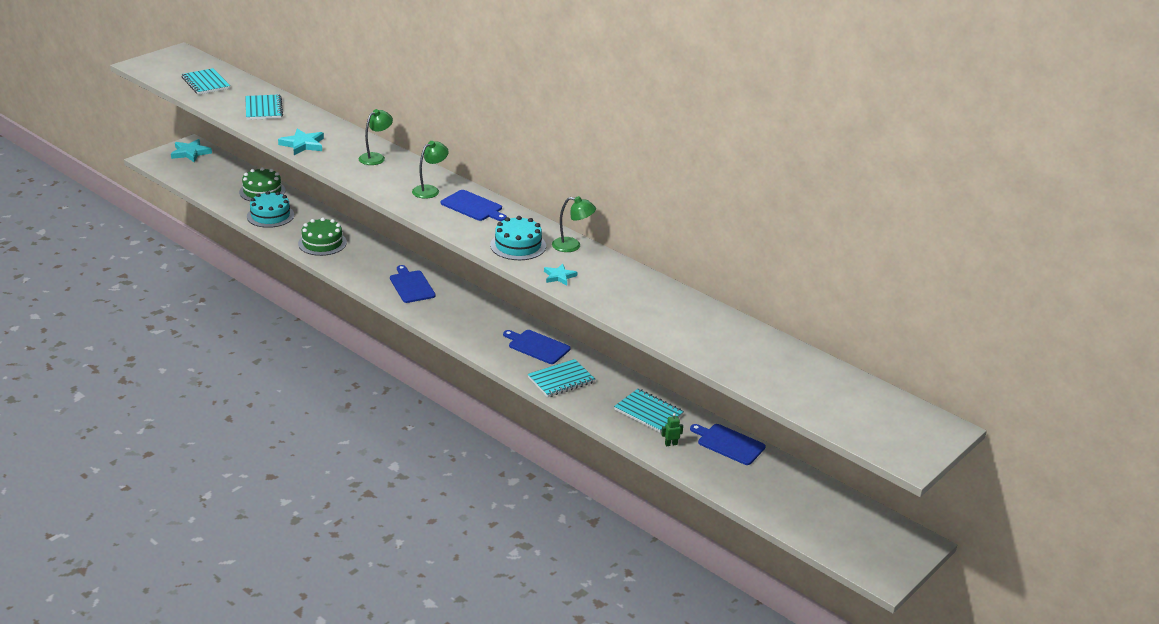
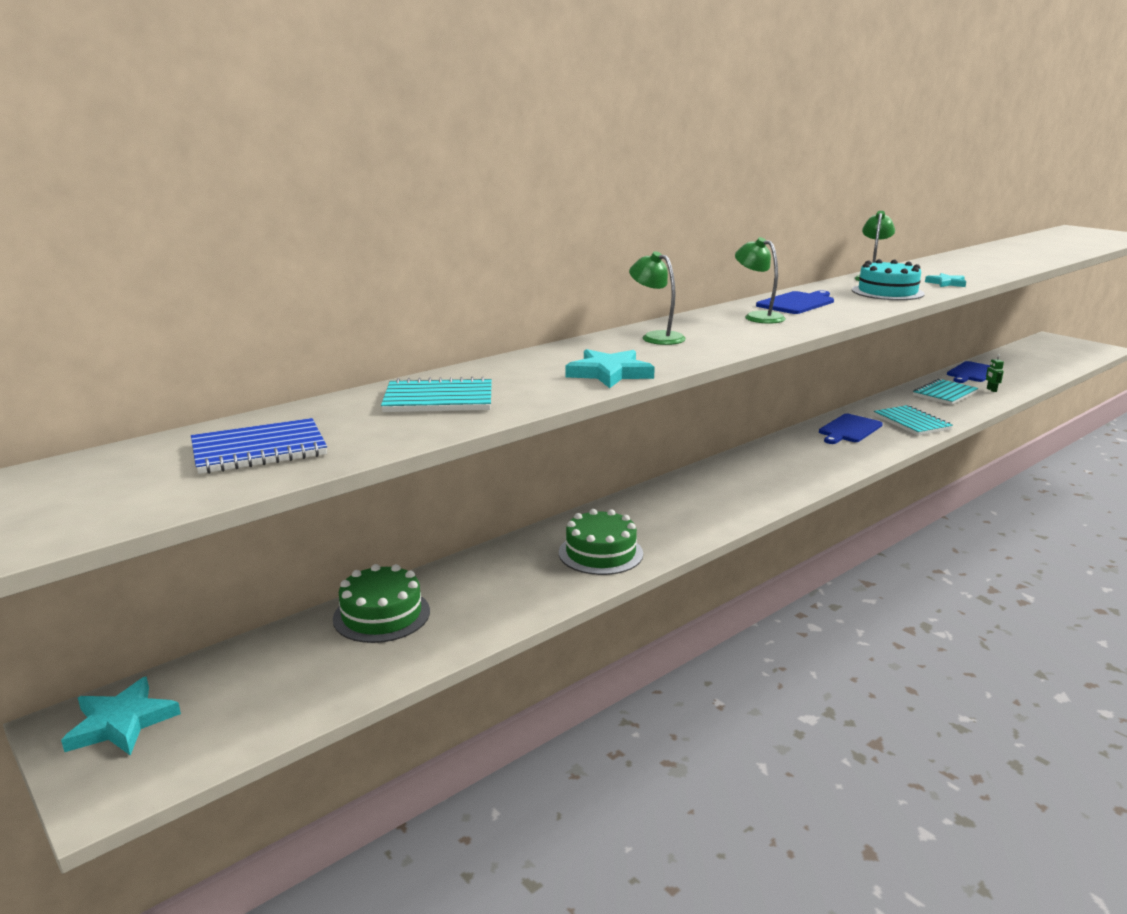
camera: 80 degrees left, 10 degrees down
turquoise notebook [182,68,230,95] -> blue notebook [191,418,327,474]
turquoise cake [247,191,294,228] -> none
blue cutting board [390,265,436,303] -> none

